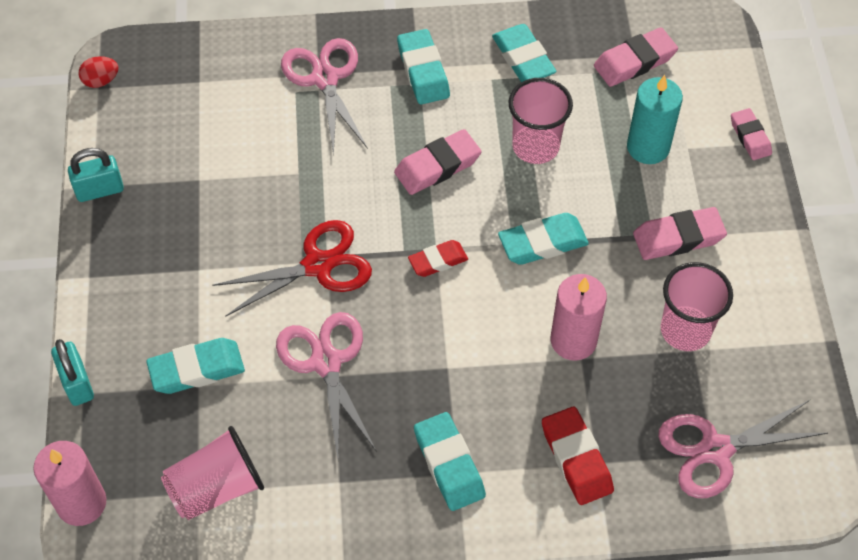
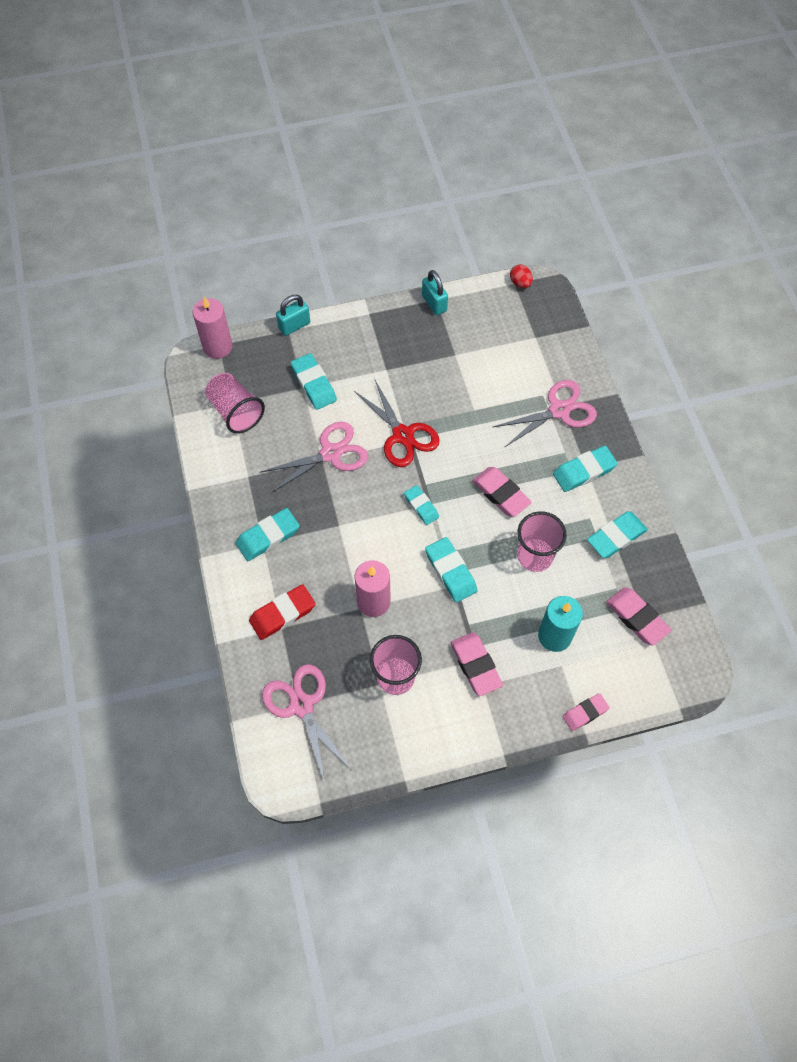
camera: 80 degrees right, 5 degrees up
red eraser [408,240,468,277] -> turquoise eraser [404,485,439,525]

